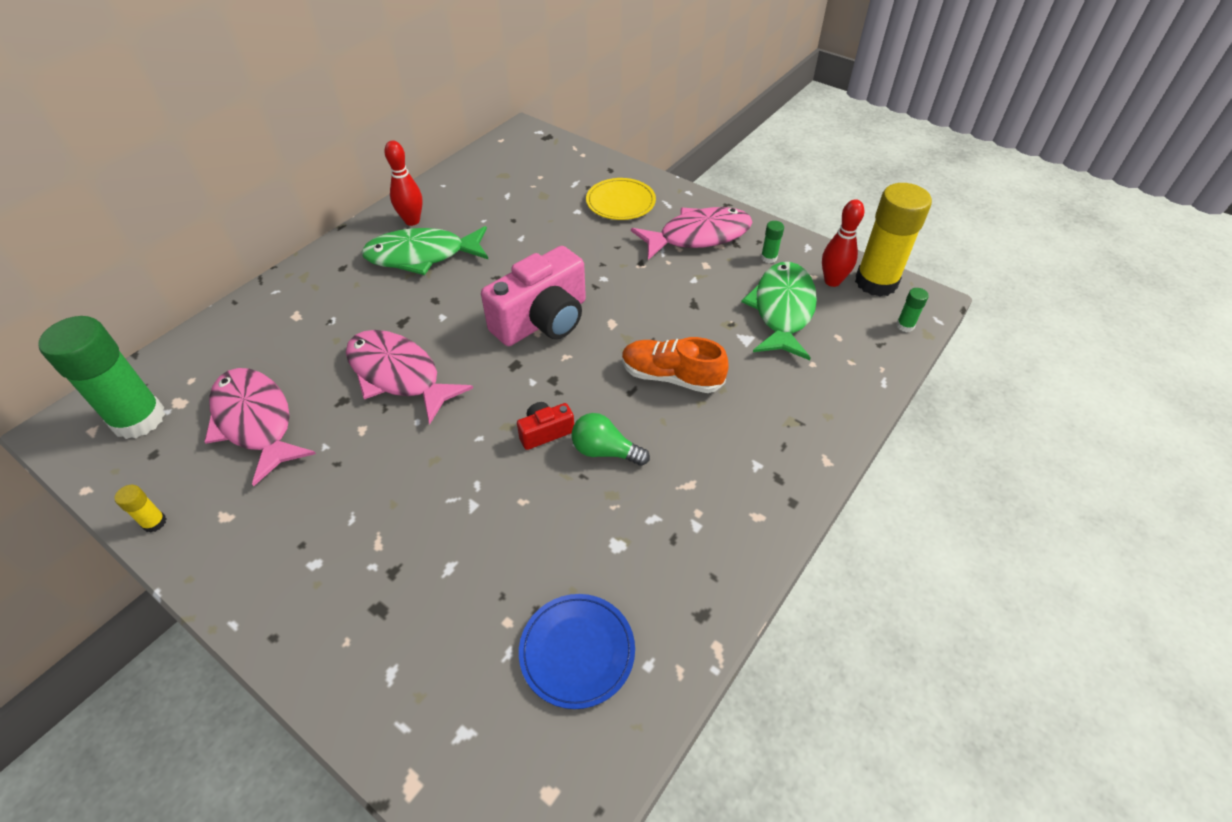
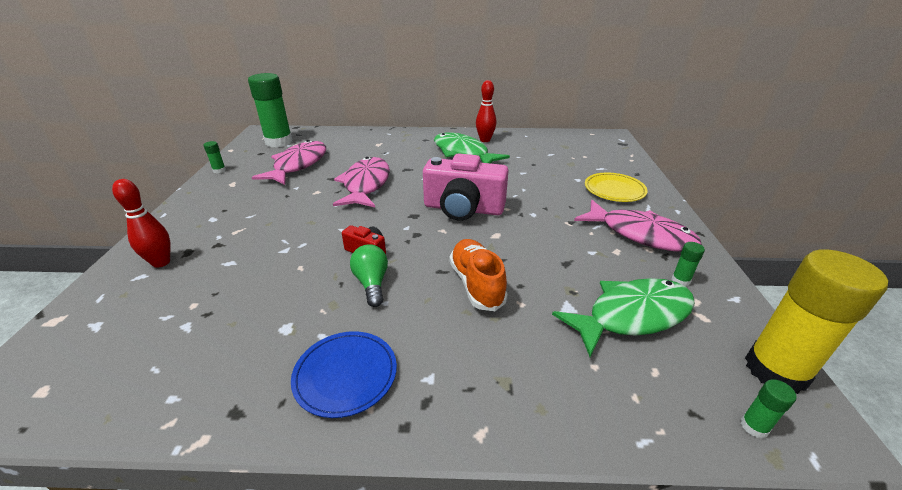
camera: 55 degrees right, 15 degrees down
yellow glue stick [114,485,166,533] -> green glue stick [203,141,226,173]
blue plate [519,594,635,709] -> blue plate moved to [291,331,397,418]
red bowling pin [822,199,864,287] -> red bowling pin moved to [112,179,171,268]

